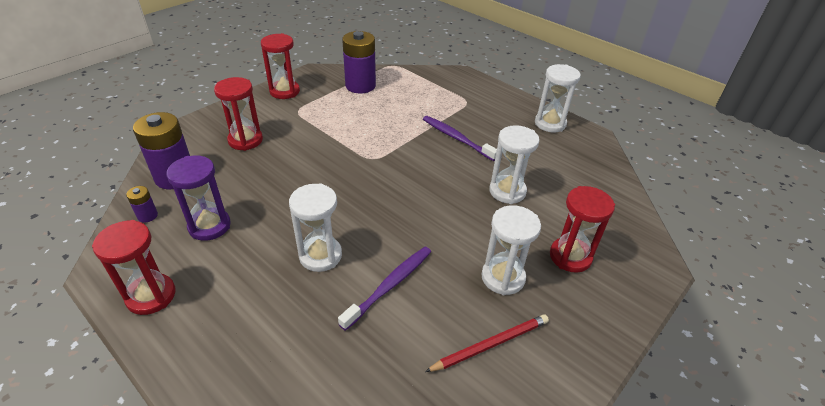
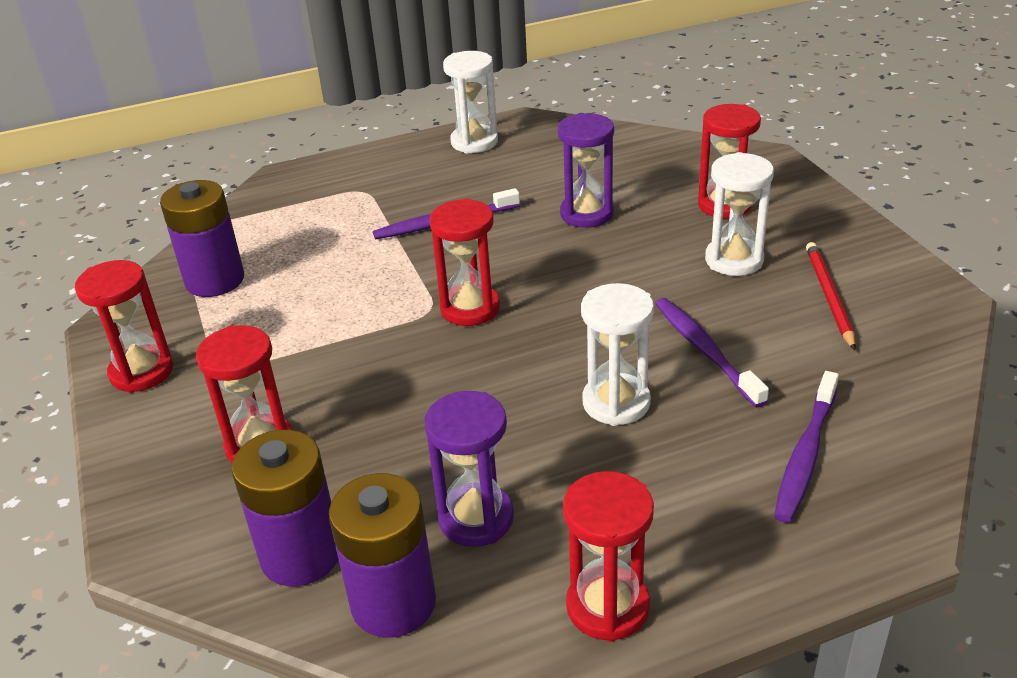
camera: 60 degrees left, 5 degrees down
purple battery [126,186,158,223] -> purple battery [329,473,436,638], size x2.19
white hourglass [489,125,540,204] -> purple hourglass [558,113,614,228]
none -> red hourglass [430,198,500,326]
none -> purple toothbrush [774,371,839,523]

